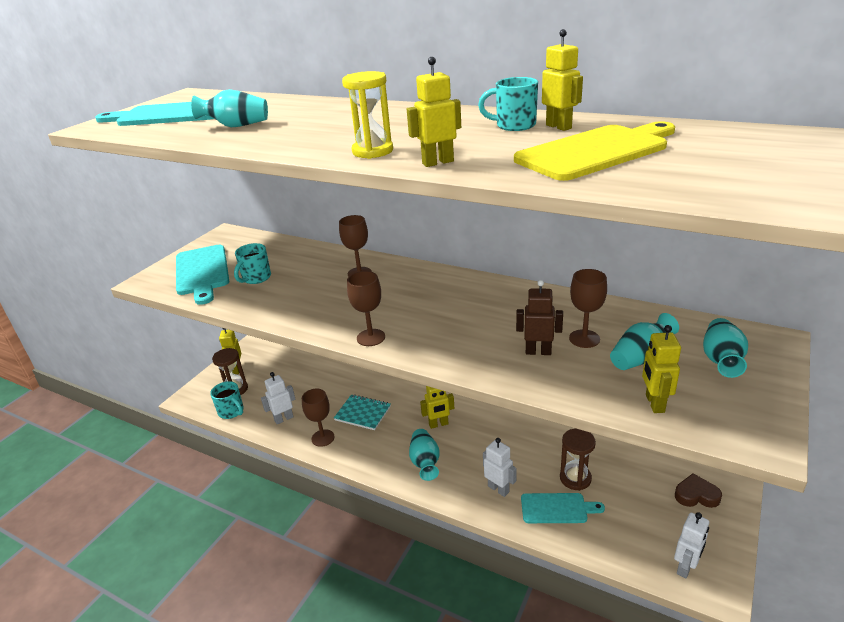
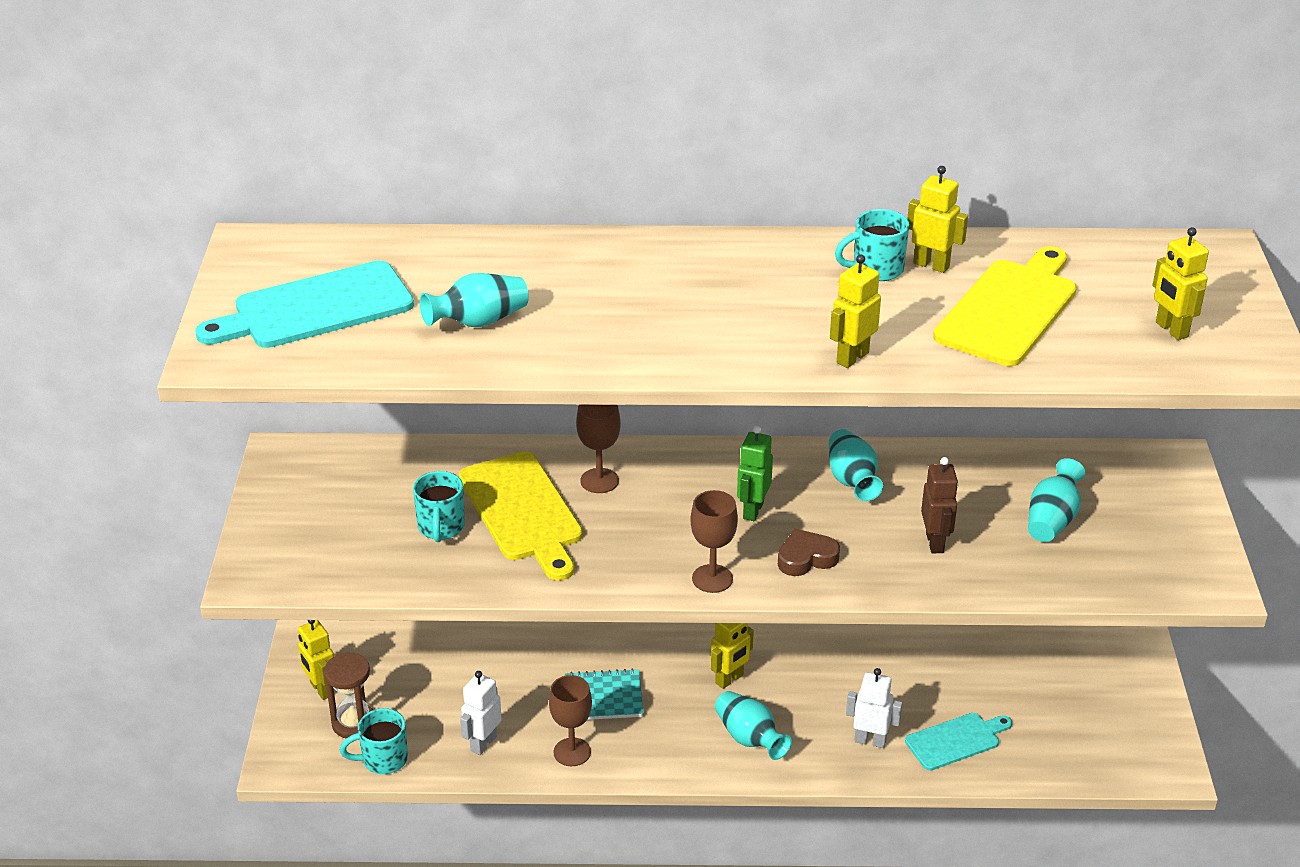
camera: 30 degrees left, 5 degrees up
turquoise cutting board [176,245,229,305] -> none
turquoise mug [210,381,244,419] -> turquoise mug turned 150 degrees clockwise [340,708,408,774]
yellow hourglass [342,71,393,159] -> none
brown robot [516,280,563,355] -> brown robot turned 105 degrees clockwise [921,457,958,554]
brown hourglass [560,428,596,491] -> none
brown goblet [569,269,607,348] -> none
yellow robot [642,325,681,413] -> yellow robot moved to [1152,227,1209,340]
white robot [674,512,709,578] -> none
brown heart [675,473,722,508] -> brown heart moved to [778,529,840,576]
turquoise vase [703,318,748,378] -> turquoise vase moved to [829,429,883,501]
none -> yellow cutting board [459,451,583,581]
none -> green robot [737,426,773,521]

